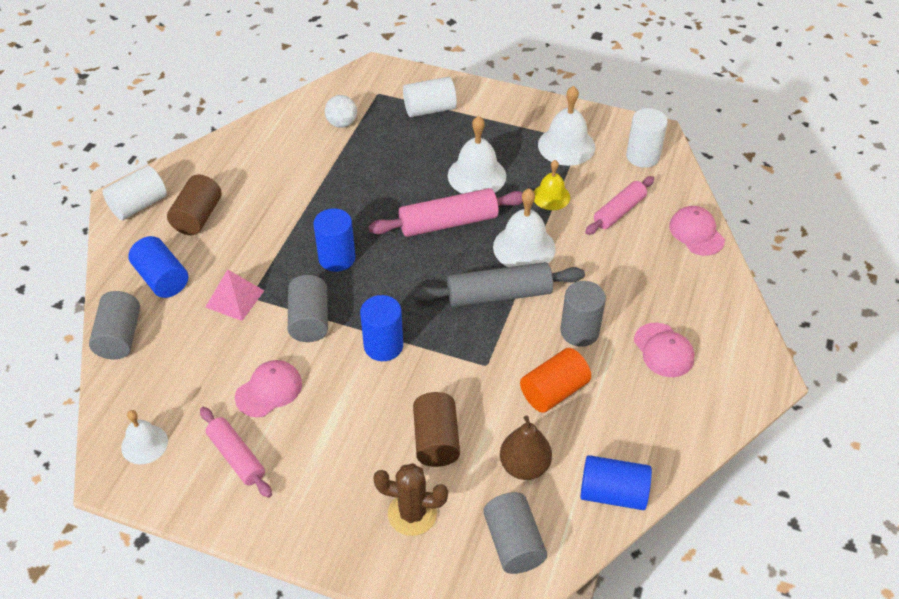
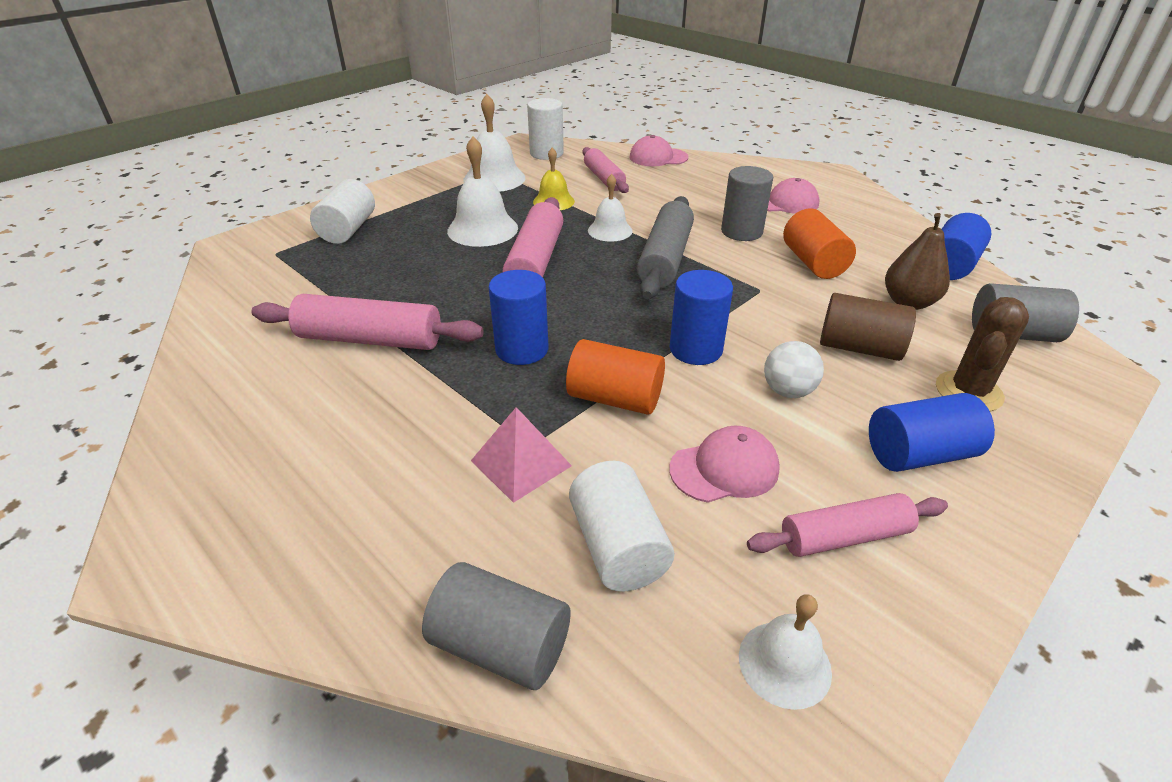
camera: 65 degrees left, 10 degrees down
white cylinder [102,165,167,220] -> white cylinder moved to [569,461,674,591]
blue cylinder [128,236,188,298] -> blue cylinder moved to [869,393,995,472]
brown cylinder [167,175,222,235] -> none
pink cap [235,360,302,417] -> pink cap turned 90 degrees clockwise [669,426,780,503]
grey cylinder [288,275,328,342] -> orange cylinder [566,339,665,415]
white ball [325,95,357,128] -> white ball moved to [764,341,824,398]
white bell [493,188,556,267] -> white bell [588,174,633,242], size x0.63
none -> pink rolling pin [251,294,484,350]

